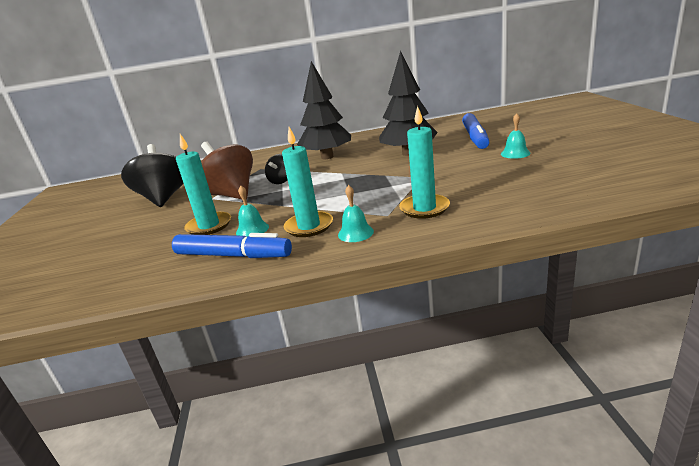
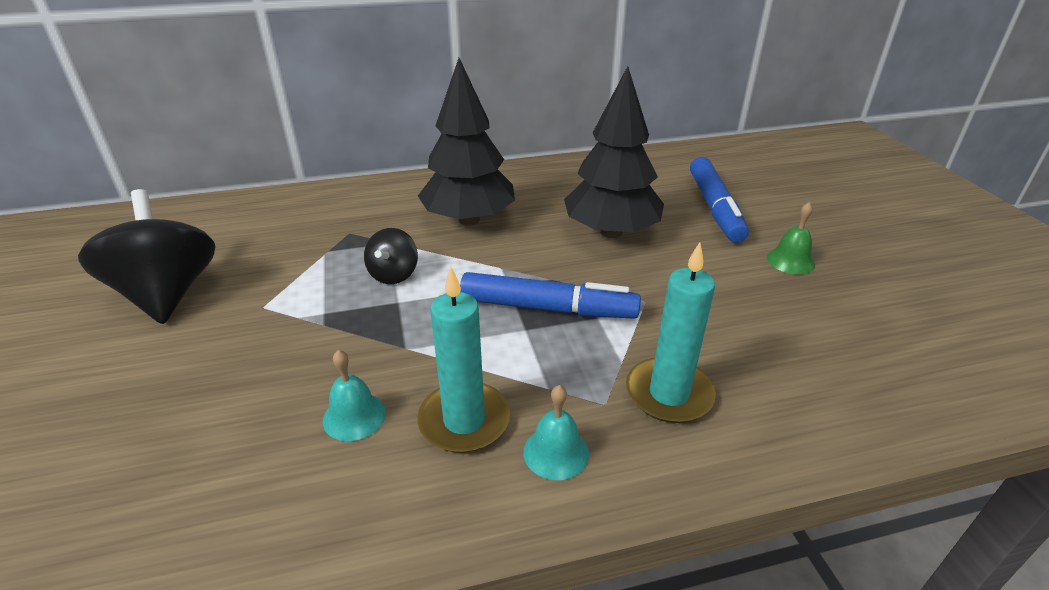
camera: 10 degrees left, 10 degrees up
blue marker [172,233,292,258] -> blue marker moved to [460,272,641,319]
turquoise candle [176,134,231,235] -> none
brown spinning top [201,141,253,199] -> none
turquoise bell [501,113,531,159] -> green bell [767,202,815,274]

